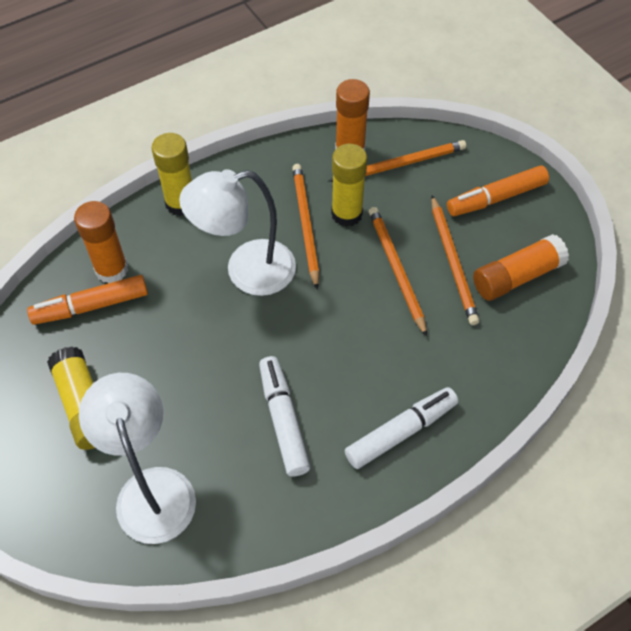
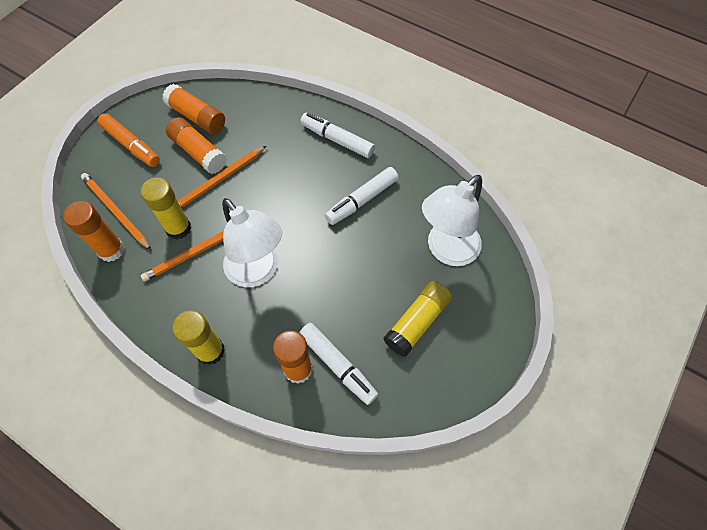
camera: 115 degrees left, 5 degrees up
orange marker [27,275,148,325] -> white marker [299,323,378,405]
orange pencil [431,195,479,325] -> orange glue stick [166,117,227,174]

